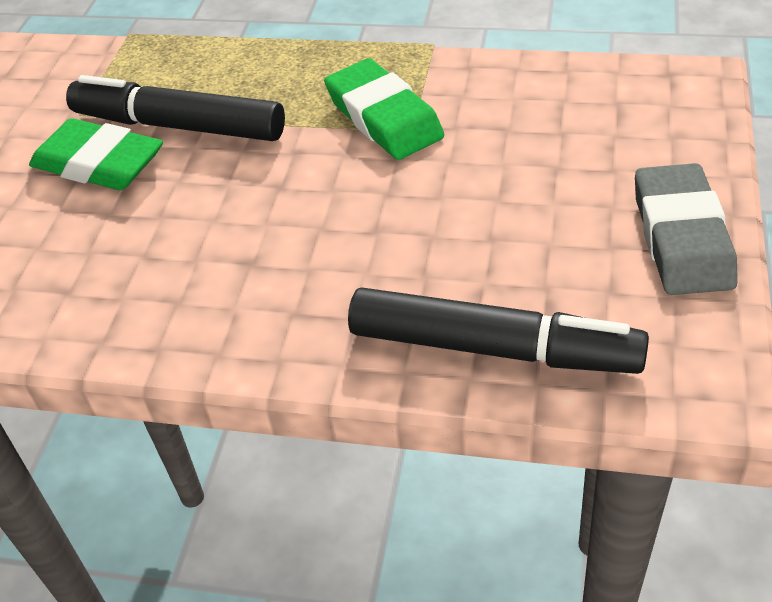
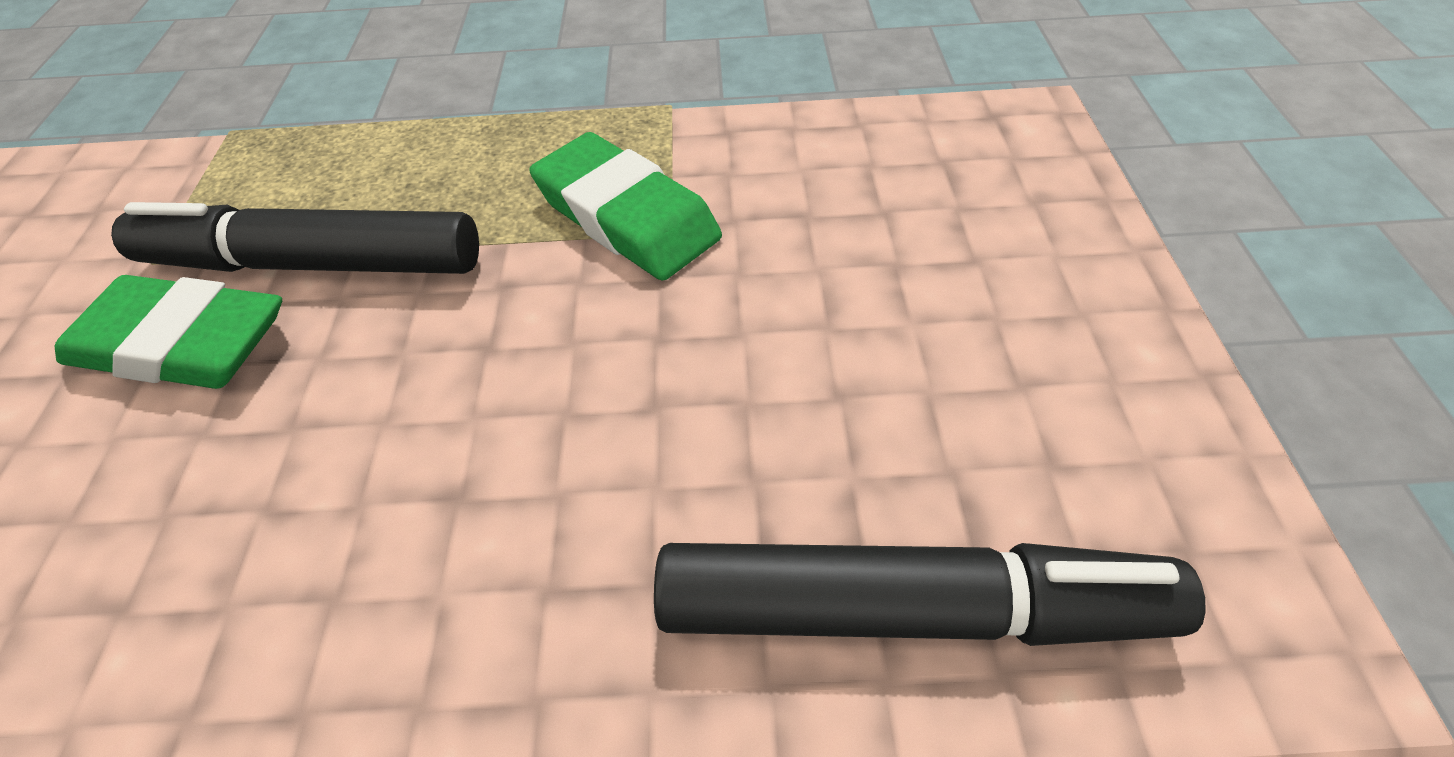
camera: 15 degrees left, 5 degrees up
grey eraser [635,163,738,295] -> none

